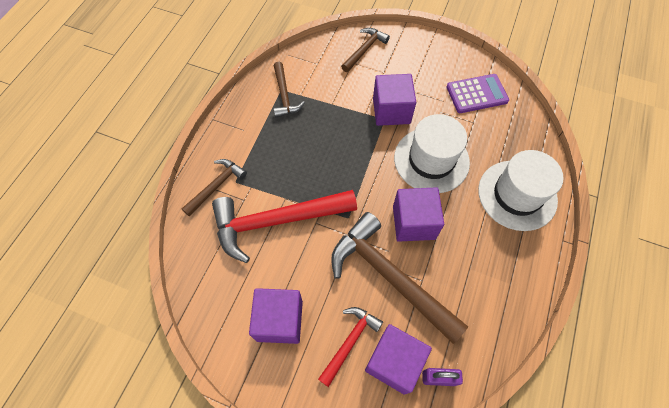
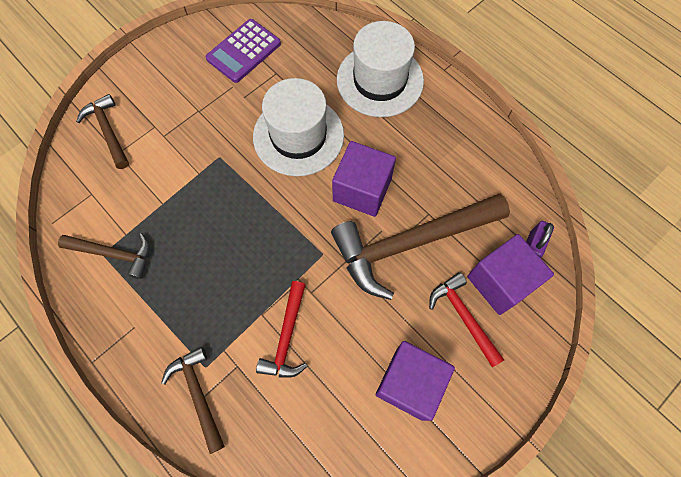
camera: 65 degrees left, 5 degrees up
red hammer [212,190,357,263] -> red hammer [256,281,307,378], size x0.52
purple cube [373,74,416,126] -> none
purple calculator [447,74,509,113] -> purple calculator turned 150 degrees counterclockwise [206,19,281,83]

